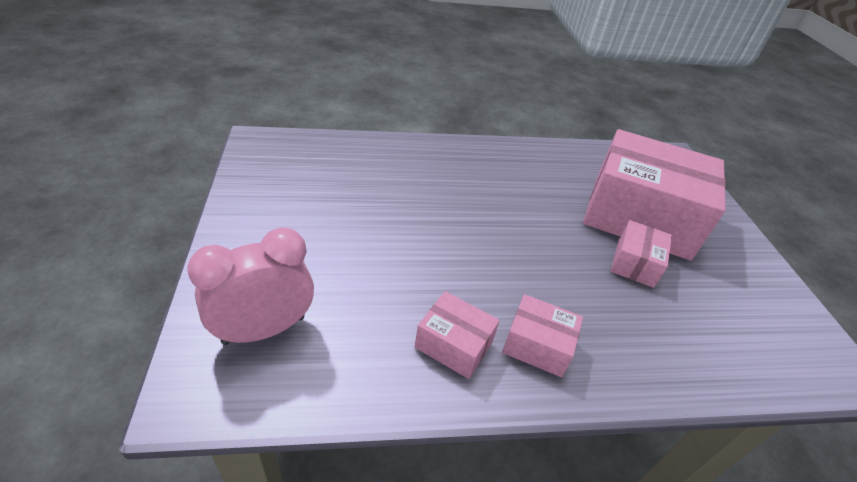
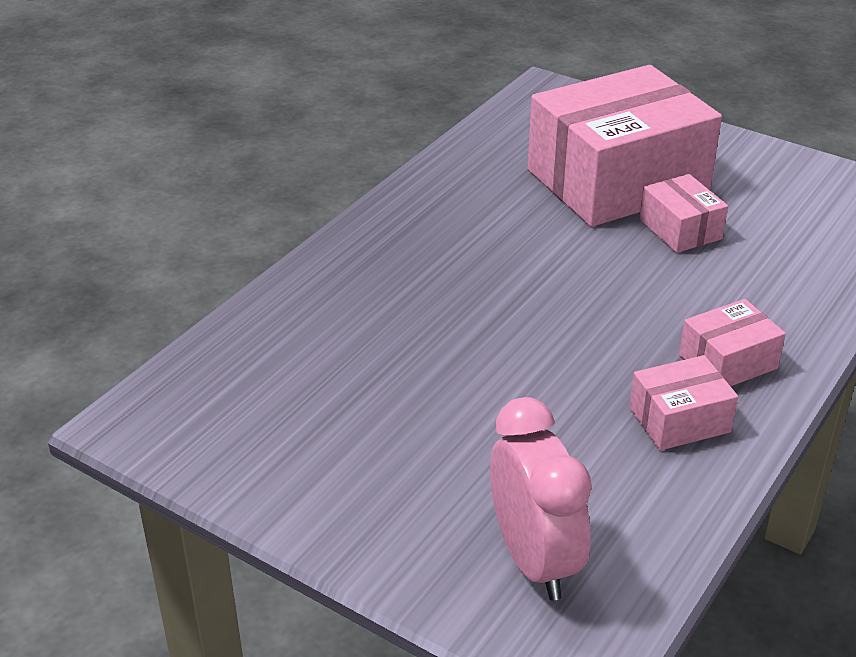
camera: 45 degrees left, 5 degrees down
pink clock [187,227,314,345] -> pink clock turned 150 degrees clockwise [490,397,592,601]

